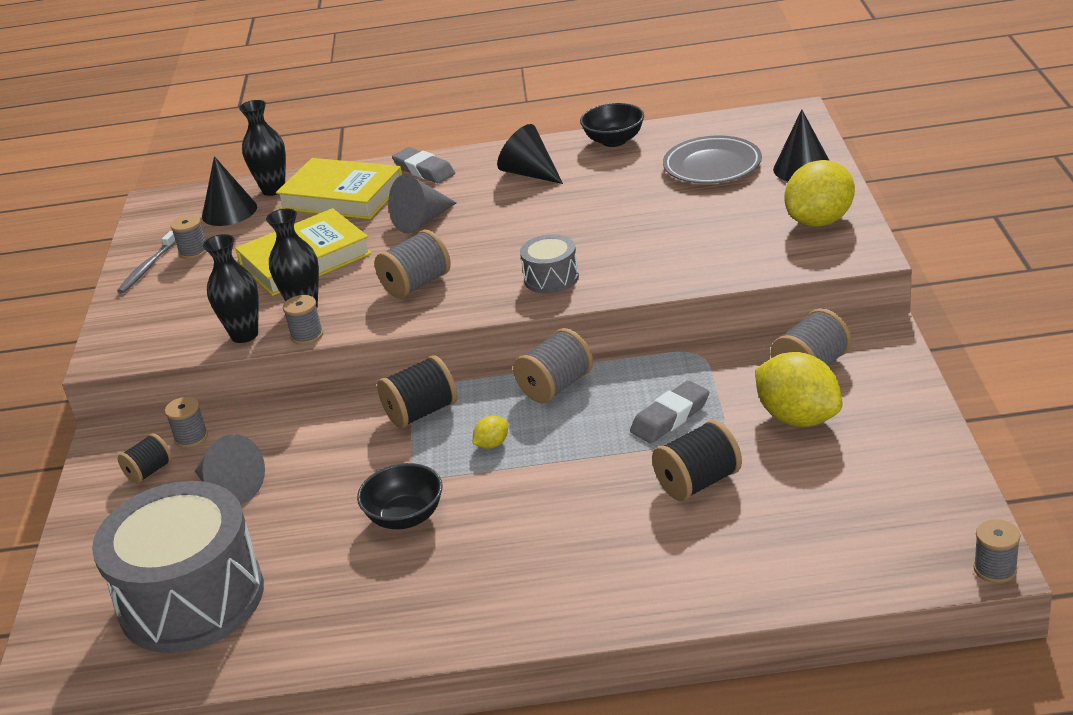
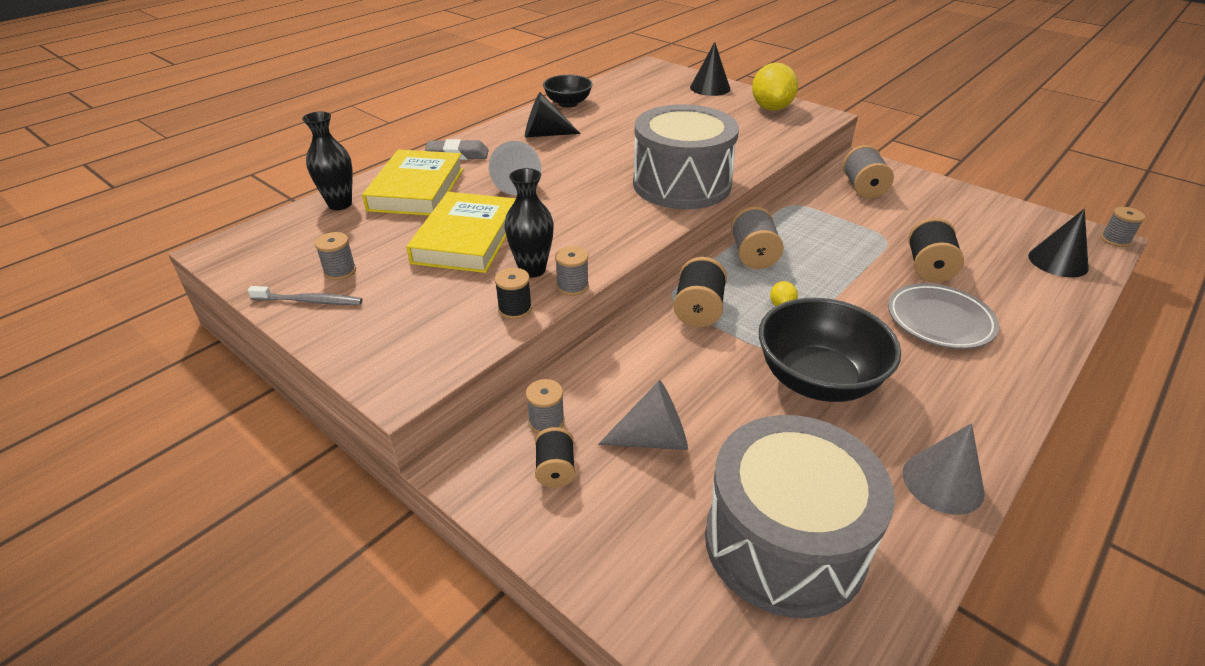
camera: 50 degrees left, 5 degrees up
grey toothbrush [117,231,176,293] -> grey toothbrush turned 60 degrees counterclockwise [248,286,362,305]
black cone [202,156,257,226] -> black cone moved to [1028,209,1089,278]
black vase [203,234,259,343] -> black spool [495,268,532,319]
yellow book [276,158,402,219] -> yellow book turned 60 degrees counterclockwise [362,149,463,216]
black bowl [357,463,443,529] -> black bowl [759,298,901,402], size x1.70
grey spool [375,230,451,299] -> none
grey drum [520,234,579,294] -> grey drum [633,104,739,209], size x2.20
grey eraser [630,380,709,443] -> none
grey plate [663,135,762,184] -> grey plate moved to [888,283,999,349]
yellow lemon [755,352,842,427] -> none
none -> grey cone [903,423,985,515]

